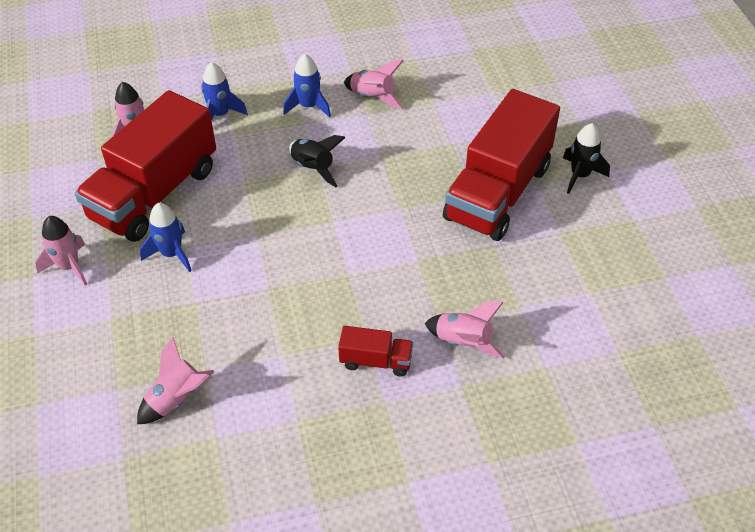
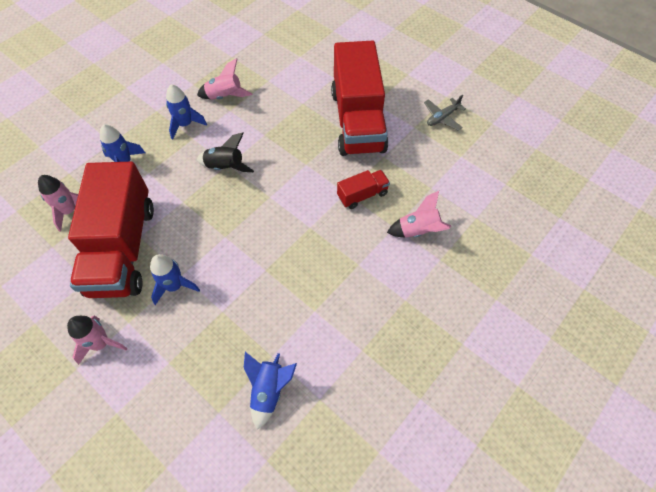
camera: 35 degrees left, 10 degrees up
pink rocket [137,337,214,424] -> blue rocket [243,352,297,430]
red truck [338,326,413,377] -> red truck moved to [337,170,390,209]
black rocket [563,123,610,194] -> none
none -> grey plane [424,95,466,131]

